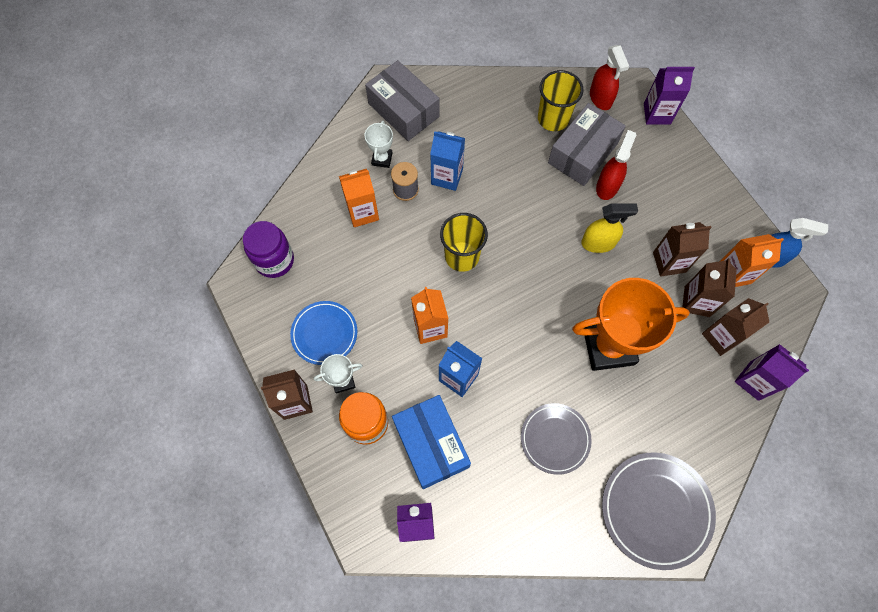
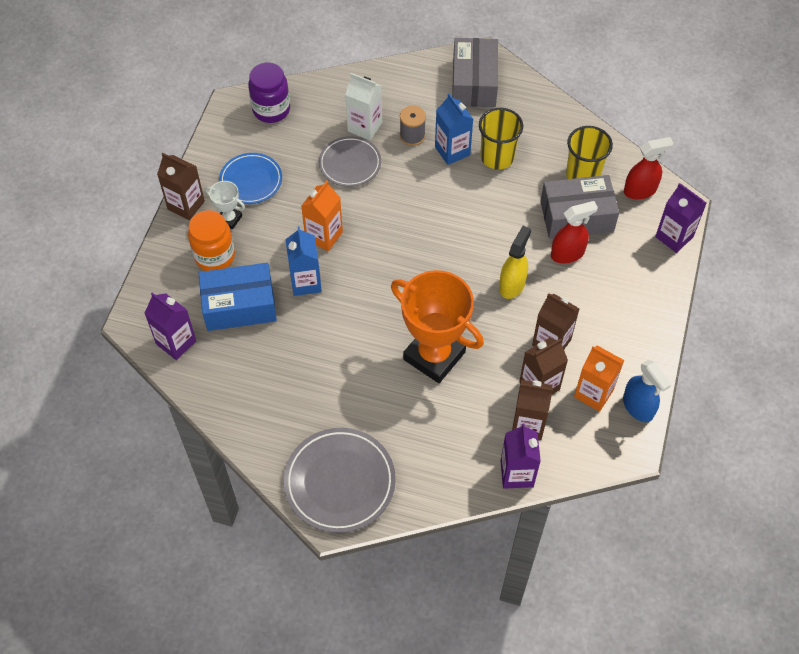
camera: 45 degrees right, 10 degrees down
orange carton [339,169,379,227] -> white carton [345,73,382,140]
white trophy [364,121,393,168] -> none
blue box [392,395,471,489] -> blue box turned 60 degrees clockwise [199,263,277,331]
yellow cup [440,213,488,272] -> yellow cup moved to [479,108,523,170]
grey plate [521,403,592,475] -> grey plate moved to [319,136,381,187]
yellow spray bottle [581,203,638,253] -> yellow spray bottle turned 105 degrees counterclockwise [499,226,531,299]
red spray bottle [590,45,629,110] -> red spray bottle turned 135 degrees counterclockwise [624,137,673,200]

